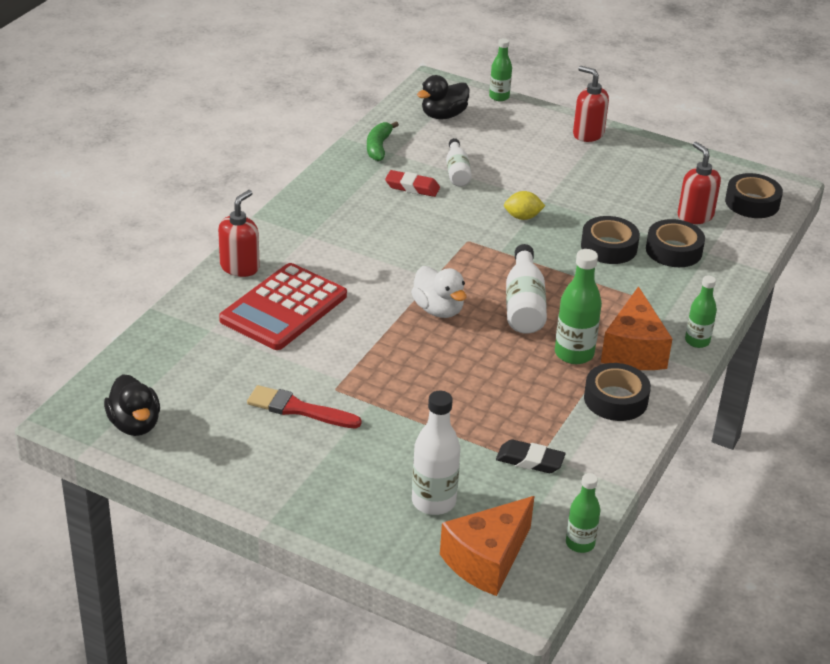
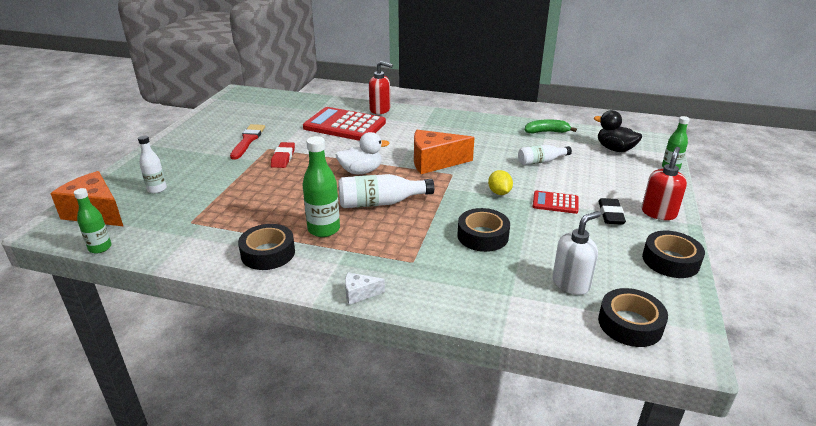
camera: 80 degrees right, 5 degrees down
black duck [104,374,160,436] -> none
red eraser [385,170,440,197] -> red eraser moved to [271,142,295,168]
white duck [411,266,467,318] -> white duck turned 150 degrees counterclockwise [336,132,389,174]
white bottle [412,391,460,515] -> white bottle [138,135,167,193], size x0.64
black eraser [496,439,566,473] -> black eraser moved to [598,198,626,225]
orange cheese [601,286,672,370] -> orange cheese moved to [414,130,475,174]
black tape [646,219,705,267] -> black tape moved to [642,231,705,278]
red soap dispenser [678,142,721,224] -> white soap dispenser [553,211,601,295]
green bottle [685,275,717,348] -> white cheese [345,272,385,305]
none -> red calculator [533,191,578,214]

